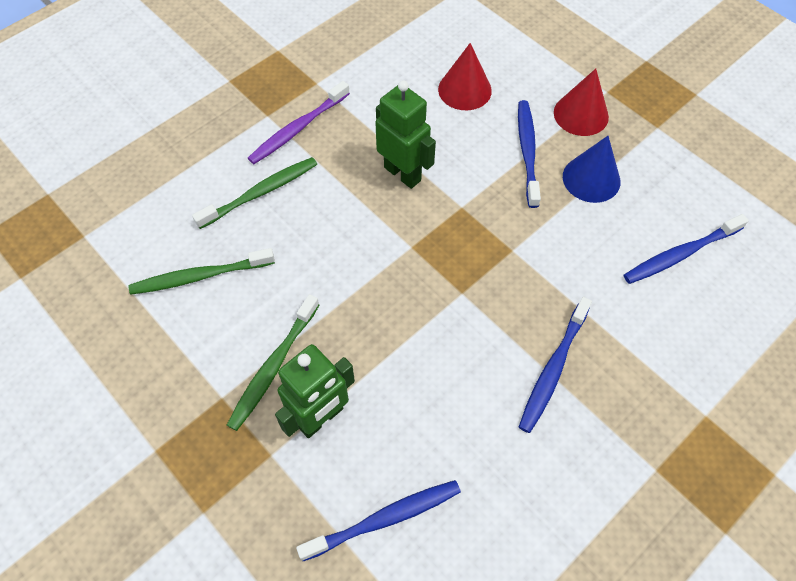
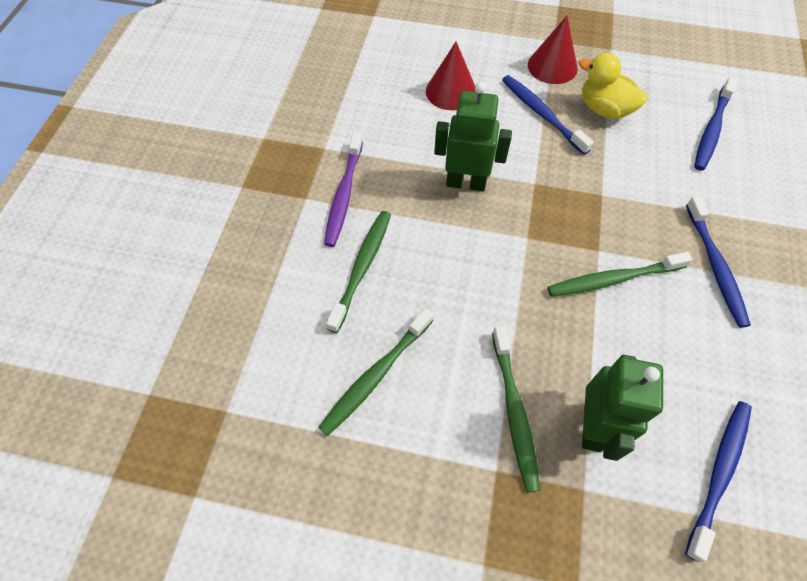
camera: 35 degrees left, 0 degrees up
blue cone [563,136,621,203] -> yellow duck [579,53,648,119]
none -> green toothbrush [547,252,693,297]

